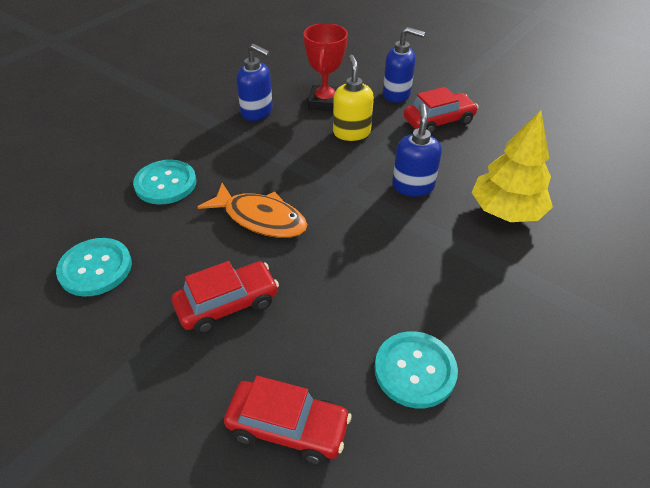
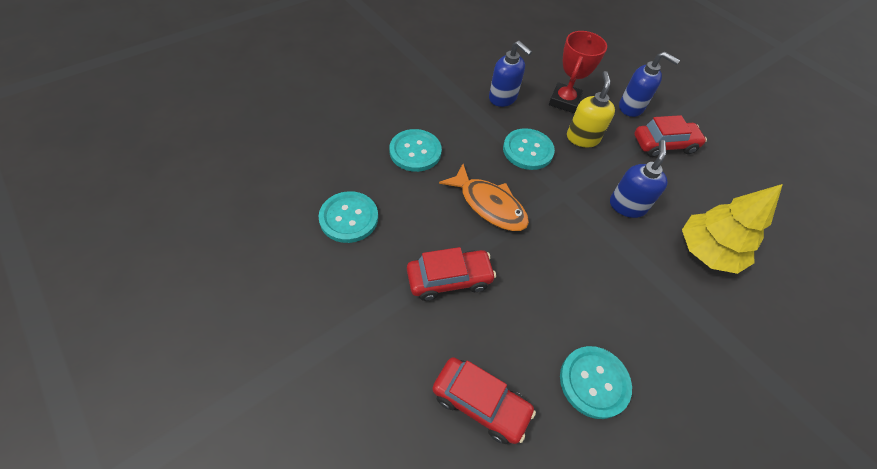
camera: 10 degrees right, 10 degrees up
none -> turquoise button [503,128,555,170]

